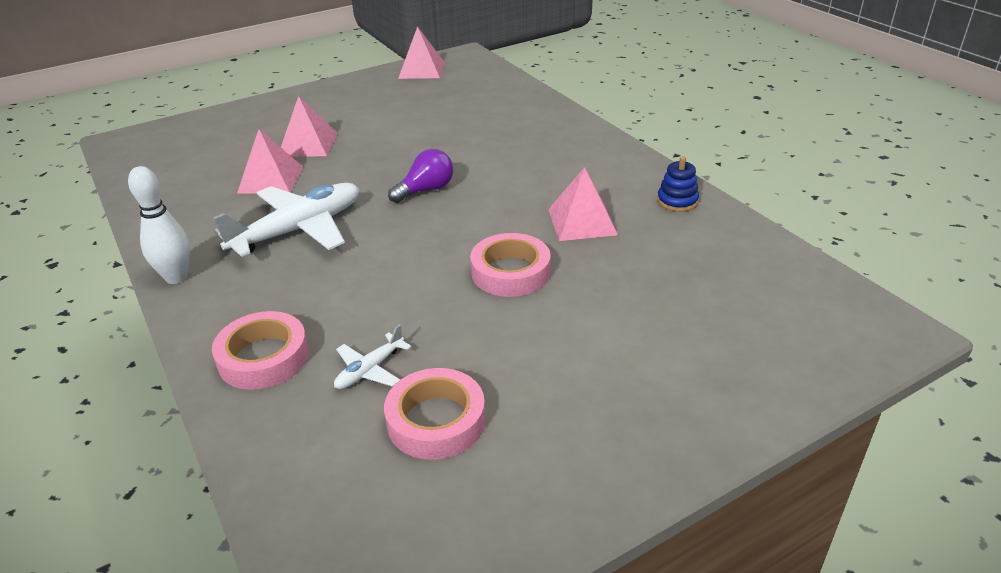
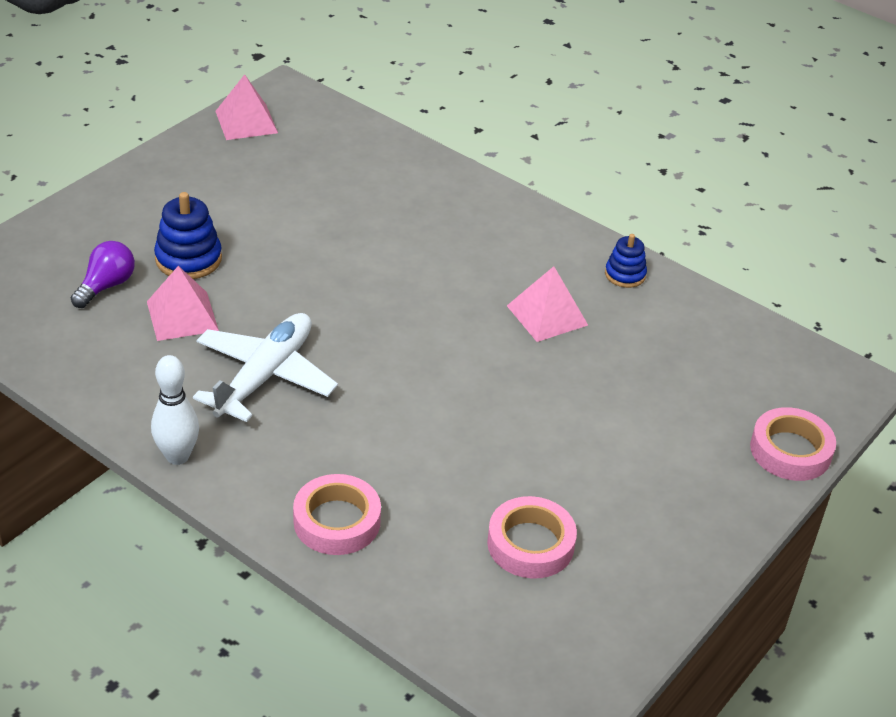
camera: 25 degrees left, 5 degrees up
pink pyramid [281,96,338,156] -> blue stacking toy [154,192,222,279]
white plane [334,324,411,389] -> none
purple light bulb [388,149,453,203] -> purple light bulb moved to [71,241,135,308]
pink tape [470,233,551,297] -> pink tape moved to [750,407,836,481]

